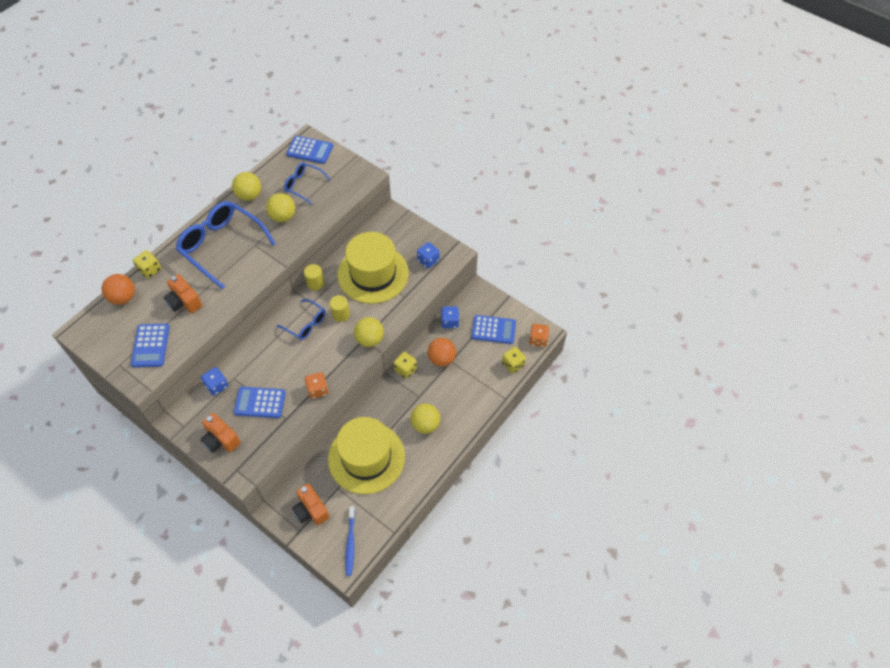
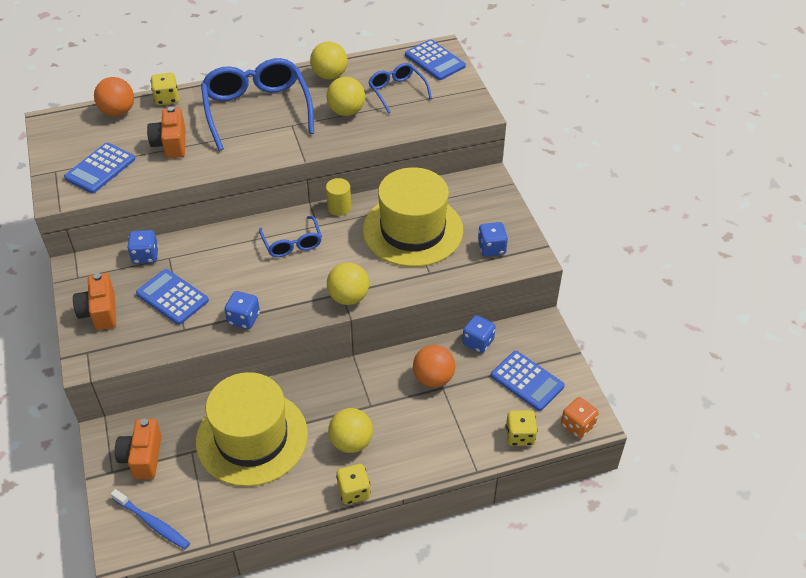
camera: 35 degrees right, 10 degrees down
orange dice [305,372,328,399] -> blue dice [224,291,260,329]
yellow cylinder [330,295,350,322] -> none
blue toothbrush [345,506,355,576] -> blue toothbrush turned 90 degrees counterclockwise [111,489,190,549]
yellow dice [394,352,417,378] -> yellow dice moved to [336,464,371,504]

